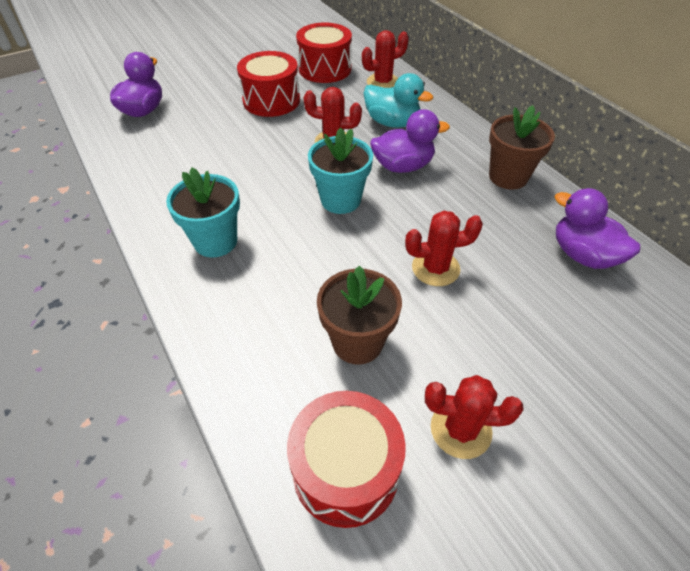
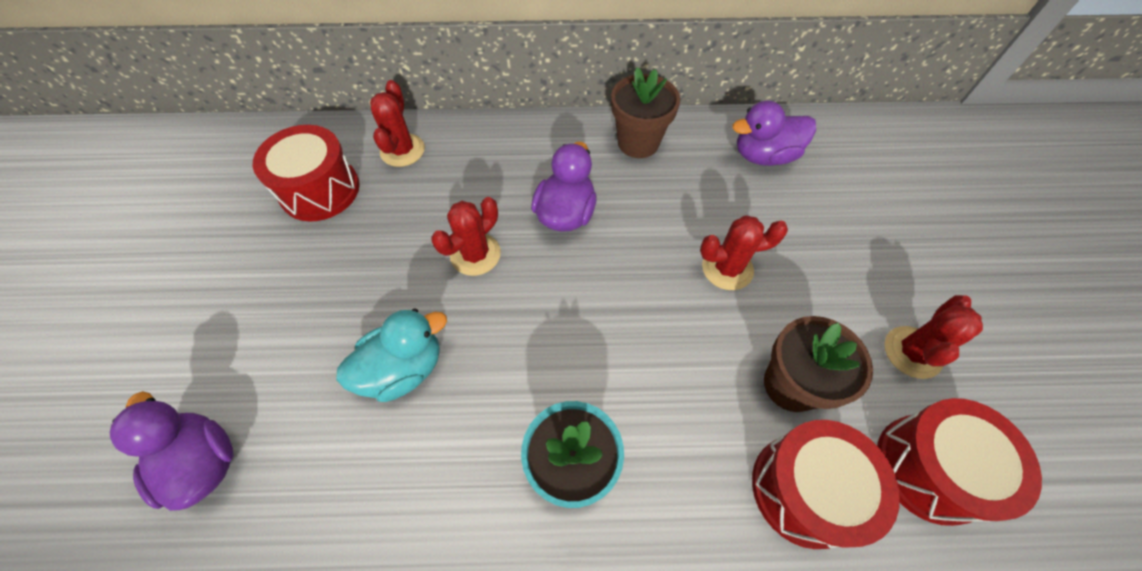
camera: 60 degrees left, 10 degrees up
red drum [237,51,300,117] -> red drum moved to [752,420,900,549]
turquoise flower pot [308,127,373,214] -> none
turquoise duck [363,73,433,128] -> turquoise duck moved to [336,309,447,402]
red cactus [405,211,483,286] -> red cactus turned 60 degrees clockwise [700,215,788,290]

